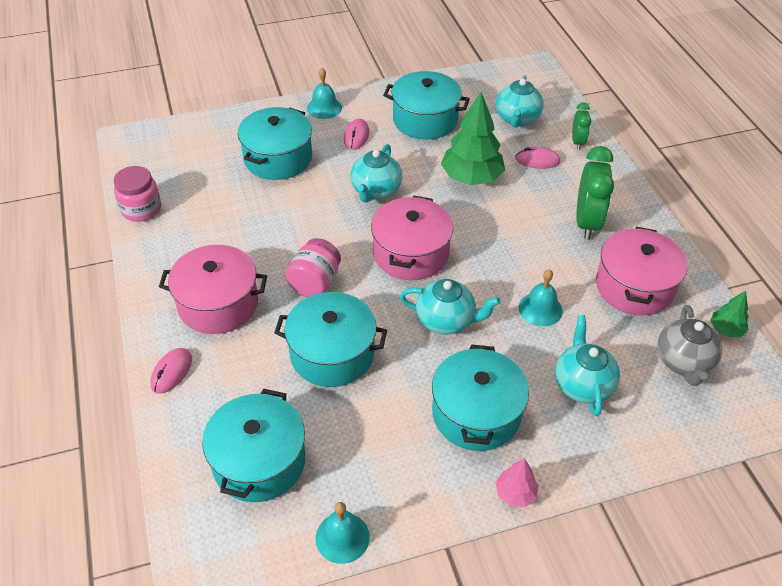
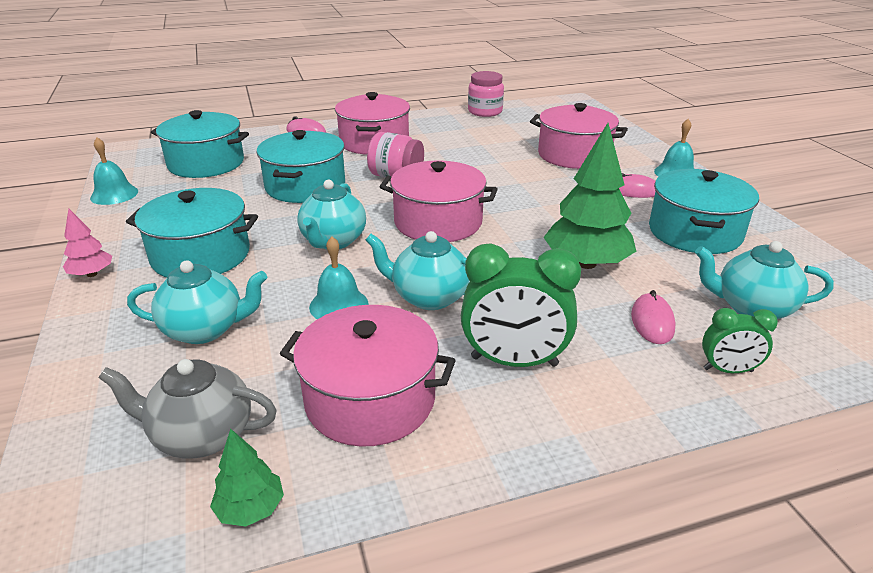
camera: 90 degrees right, 15 degrees down
turquoise pot [238,107,312,180] -> pink pot [530,103,628,169]
turquoise teapot [350,144,402,203] -> turquoise teapot moved to [366,231,470,310]

